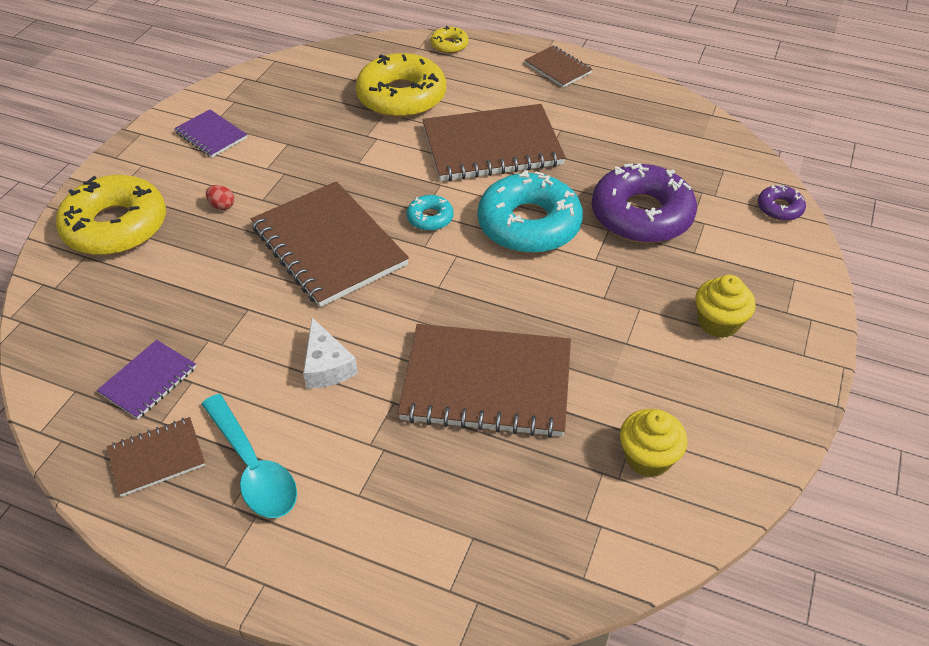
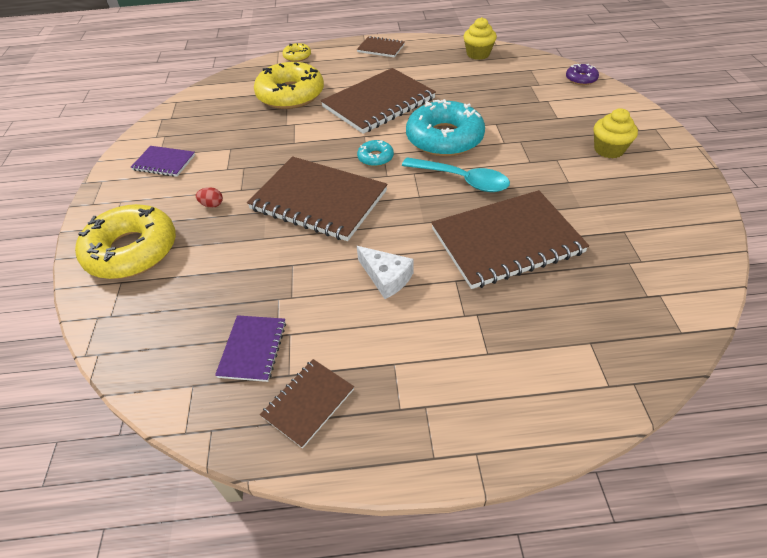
camera: 25 degrees left, 0 degrees up
turquoise spoon [202,394,297,518] -> turquoise spoon moved to [402,157,510,192]
purple donut [592,163,697,243] -> none
yellow cupcake [620,409,688,477] -> yellow cupcake moved to [463,17,497,60]

